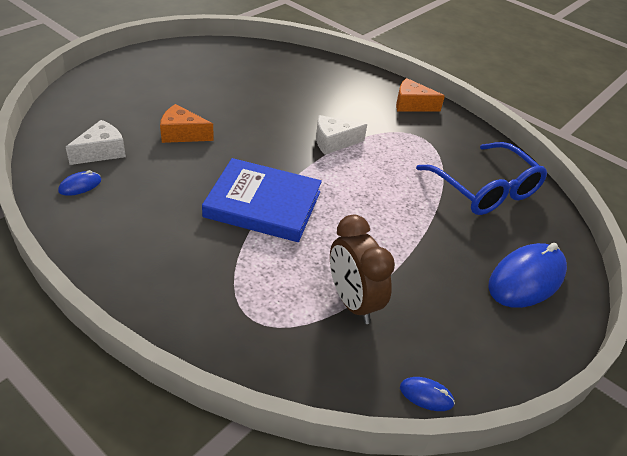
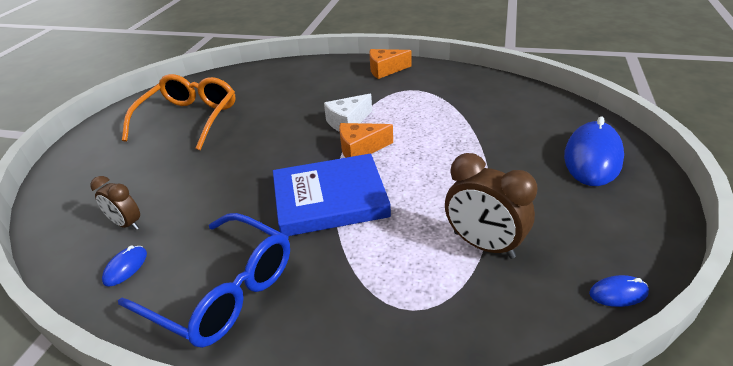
camera: 20 degrees left, 5 degrees down
white cheese [66,120,126,165] -> brown clock [90,176,140,230]
orange cheese [160,104,214,143] -> orange cheese moved to [339,123,393,158]
blue glasses [416,142,547,215] -> blue glasses moved to [118,213,290,348]
none -> orange glasses [122,74,236,150]

